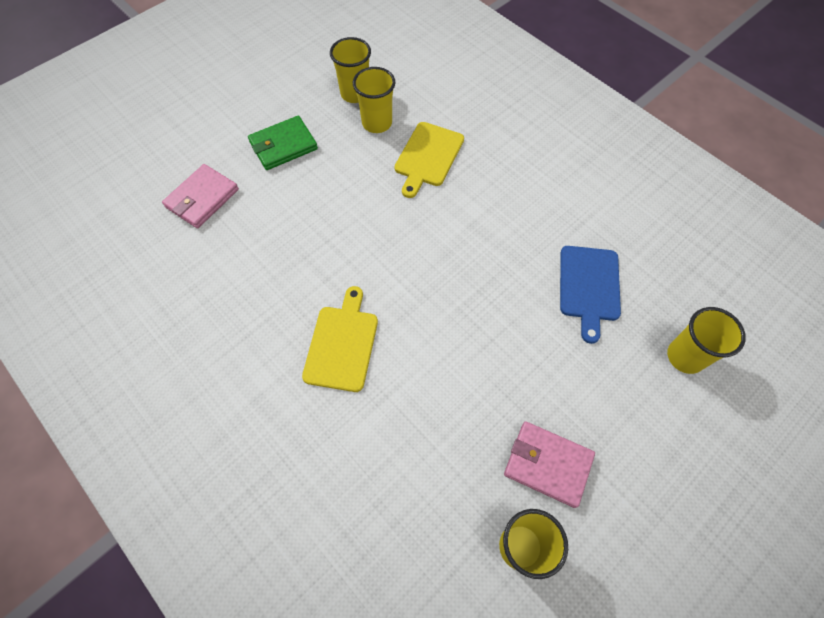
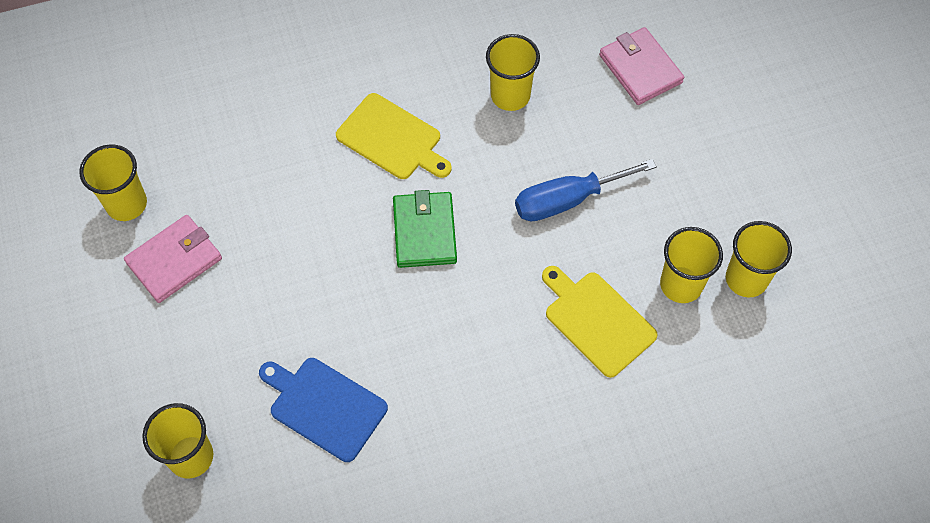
camera: 115 degrees right, 0 degrees up
green wallet [248,116,318,170] -> green wallet moved to [393,190,457,268]
none -> yellow cup [486,34,540,111]
none -> blue screwdriver [515,159,657,221]

